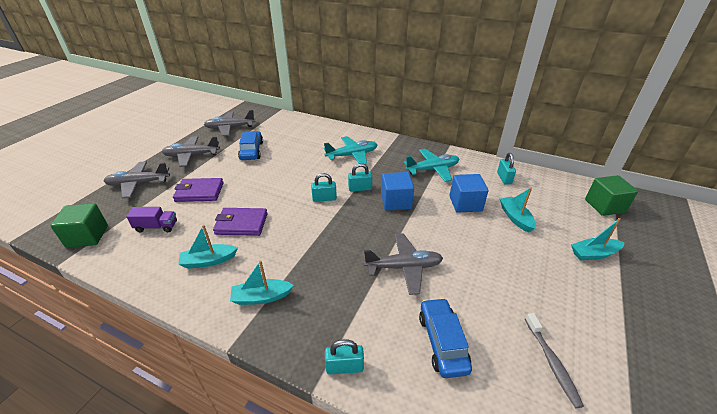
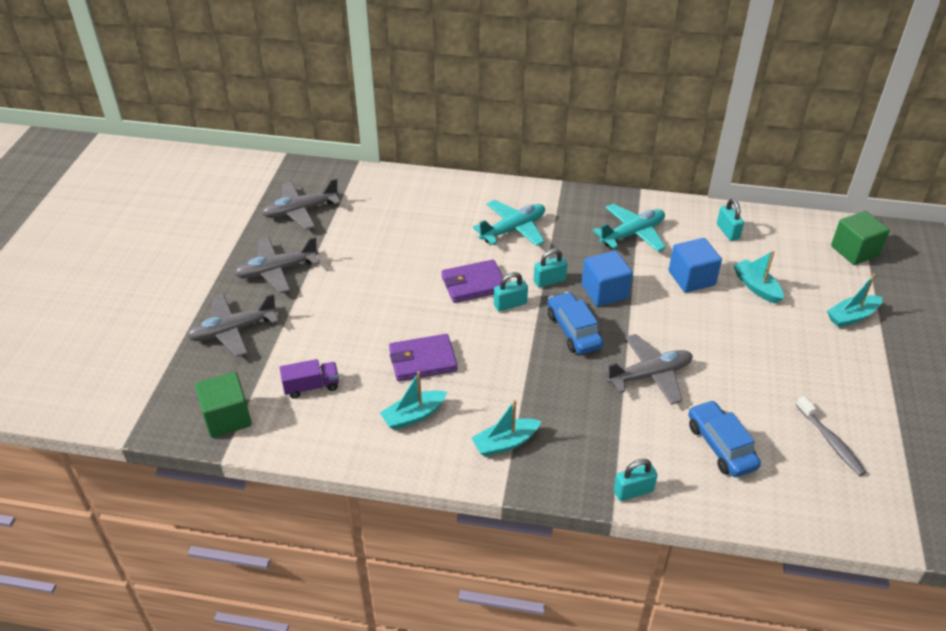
camera: 15 degrees left, 5 degrees up
purple wallet [173,178,224,202] -> purple wallet moved to [441,260,506,303]
blue car [238,131,263,160] -> blue car moved to [547,292,604,354]

